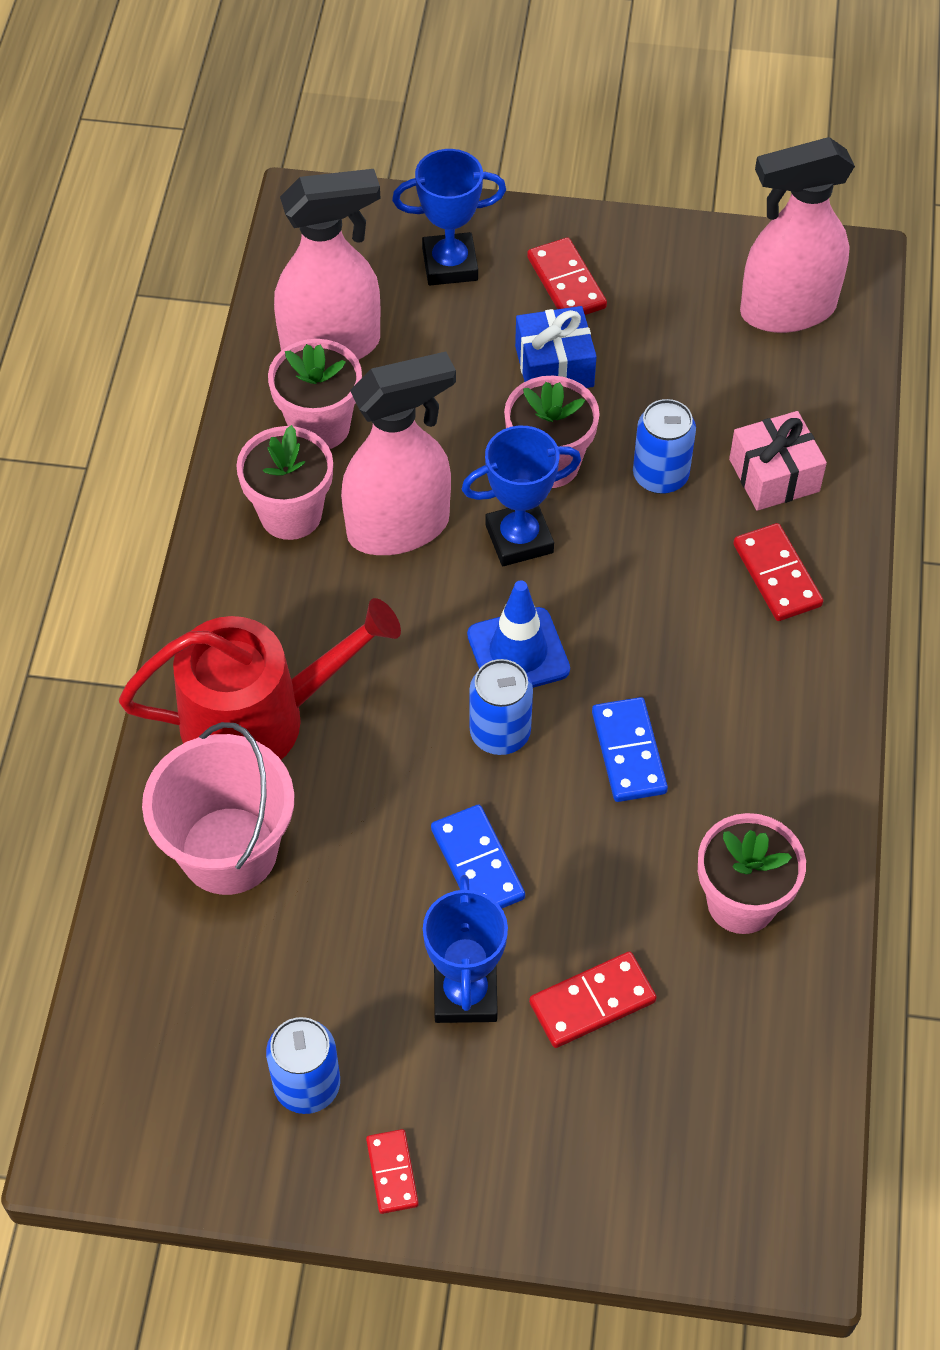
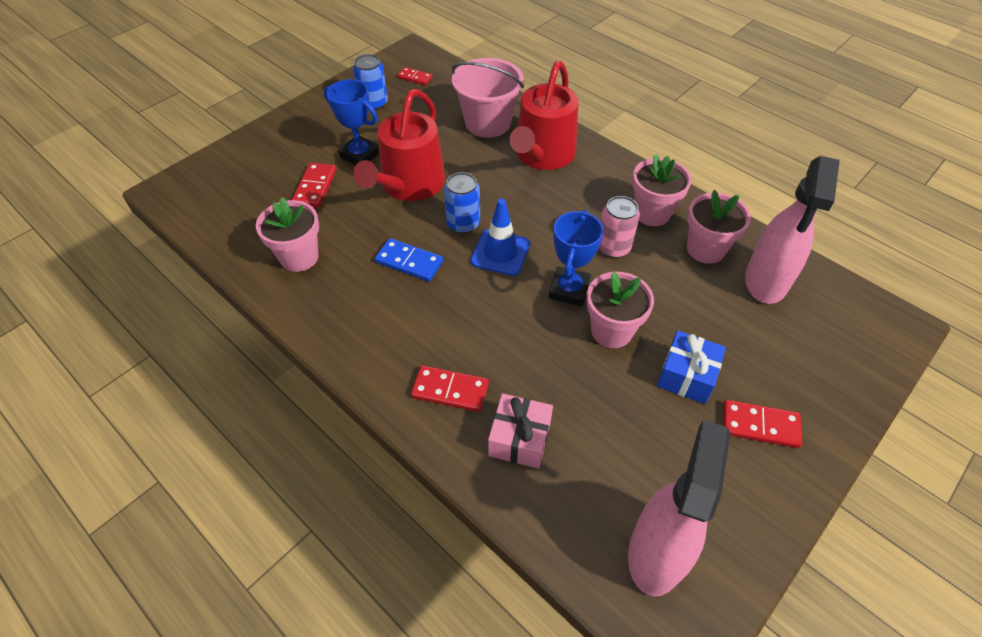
camera: 125 degrees right, 5 degrees down
pink spray bottle [341,351,456,555] -> pink can [599,196,640,258]
red domino [366,1129,419,1214] -> red domino moved to [397,67,433,85]
blue trophy [392,149,506,285] -> none
blue domino [431,805,525,908] -> red watering can [353,89,445,201]
blue can [633,399,696,494] -> none

